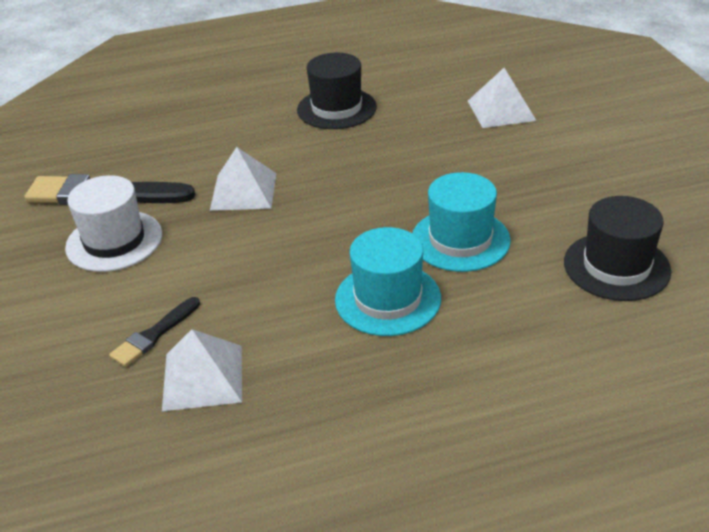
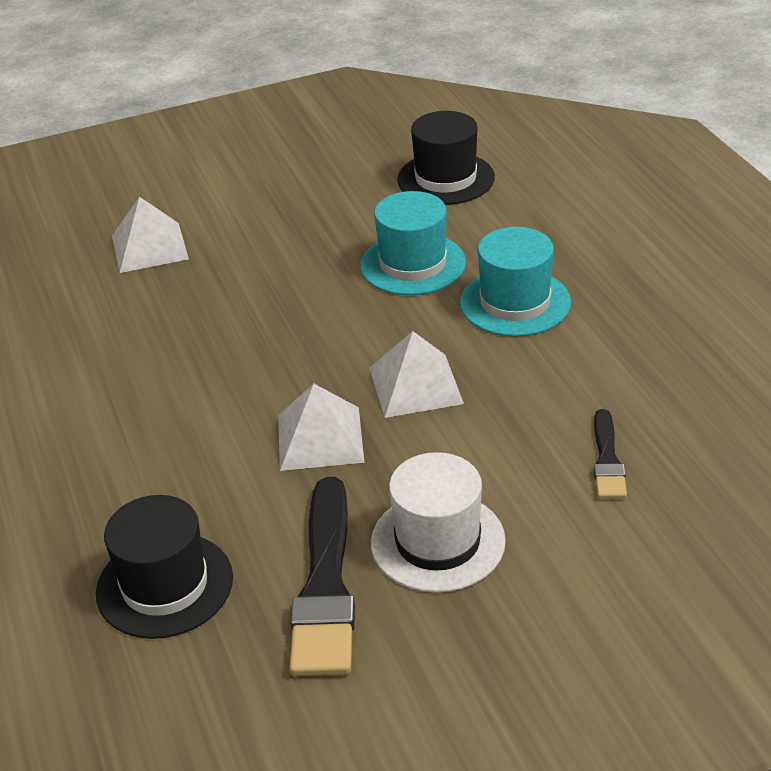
camera: 95 degrees left, 0 degrees up
black brush [109,297,200,367] -> black brush turned 60 degrees clockwise [594,409,627,499]
white pyramid [162,329,242,411] -> white pyramid moved to [369,331,464,418]
black hat [297,53,377,129] -> black hat moved to [96,495,233,639]

